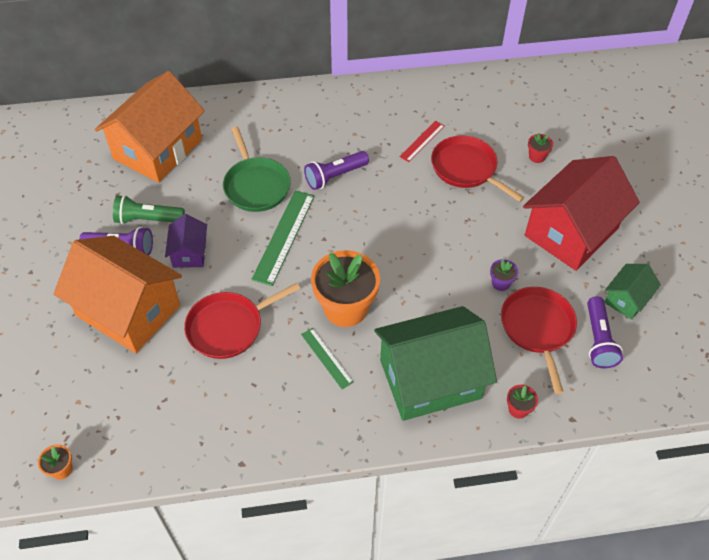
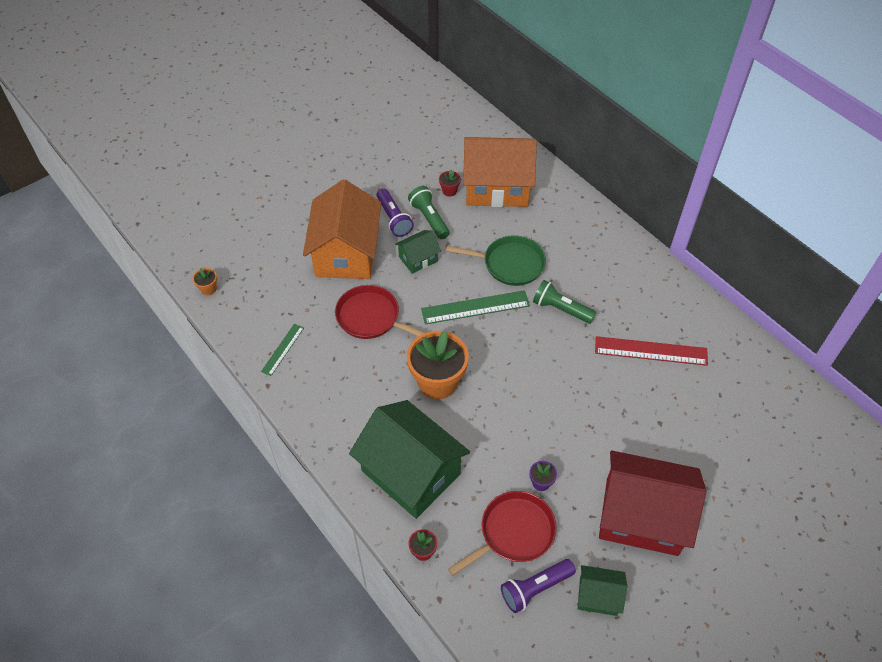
camera: 60 degrees right, 0 degrees up
purple house [165,214,207,268] -> green house [395,230,441,274]
green pan [223,127,291,212] -> green pan turned 120 degrees counterclockwise [446,235,546,286]
green ruler [301,328,354,389] -> green ruler moved to [261,324,304,376]
purple flashlight [304,151,369,190] -> green flashlight [533,280,596,324]
red ruler [399,121,445,162] -> red ruler [595,336,708,366], size x1.74
red pan [431,136,524,202] -> none
red flower pot [528,133,553,163] -> red flower pot moved to [439,170,461,196]

